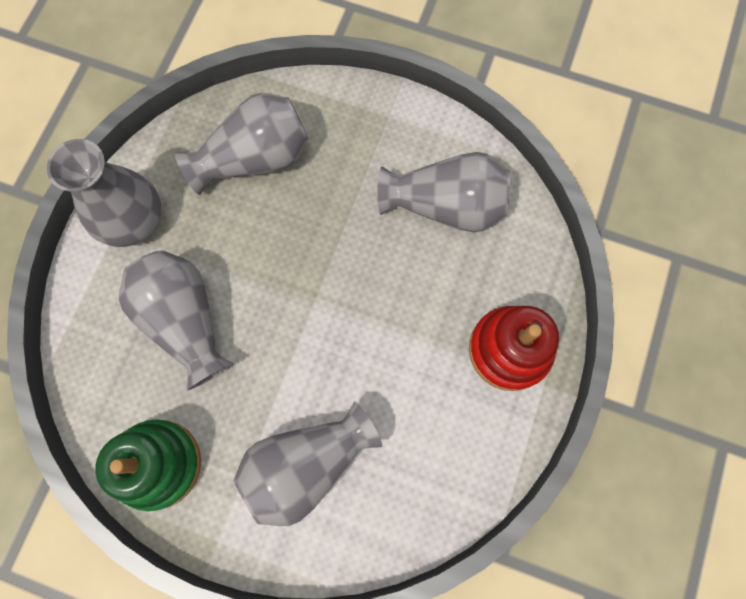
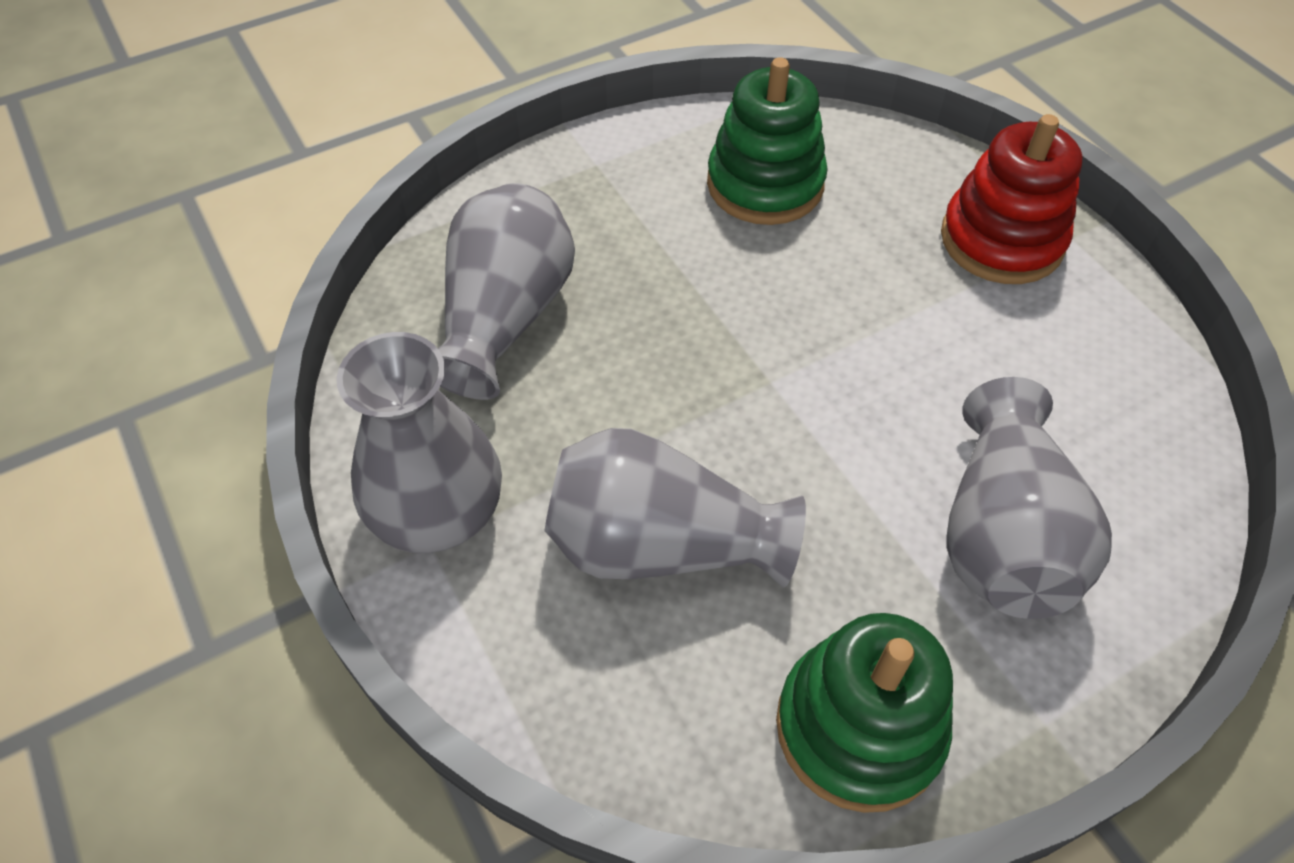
camera: 50 degrees left, 20 degrees down
grey vase [377,152,510,232] -> green stacking toy [707,57,827,225]

